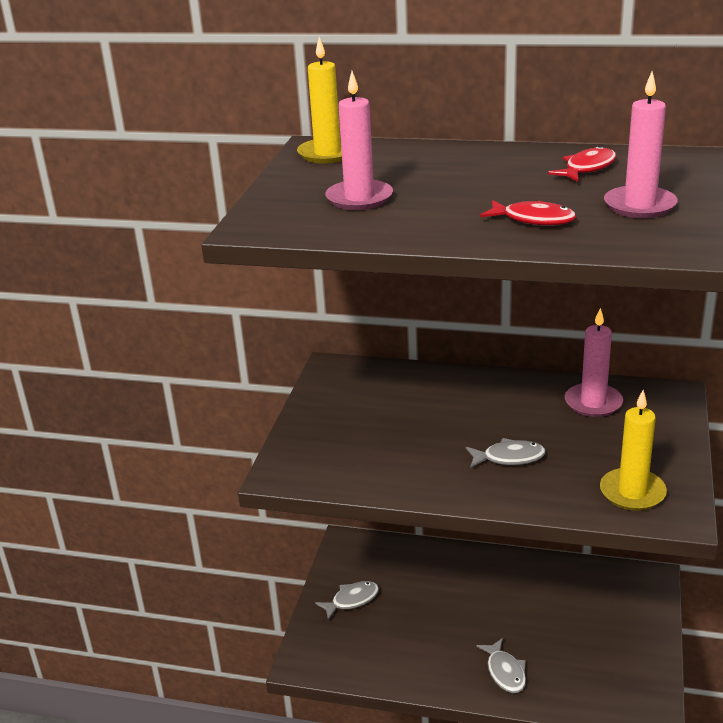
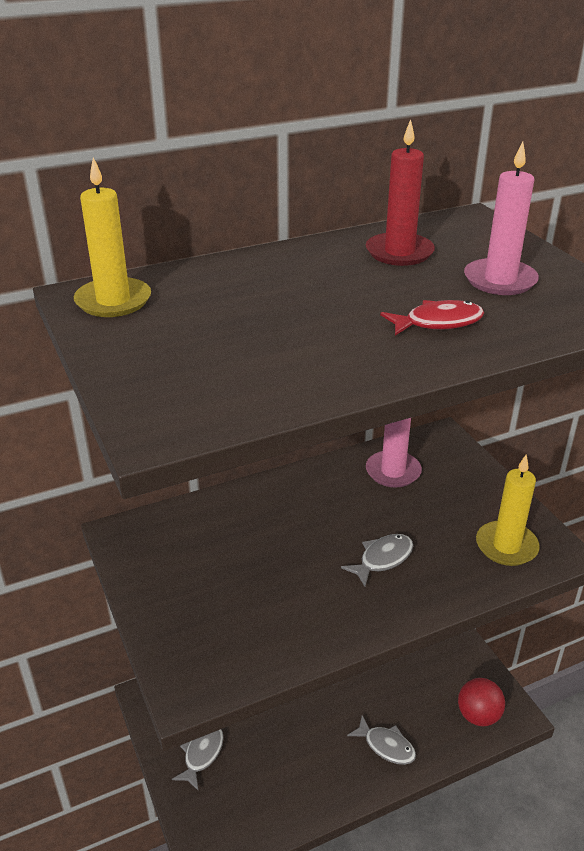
camera: 40 degrees left, 5 degrees up
pink candle [325,71,393,210] -> none
red fish [548,146,616,182] -> red candle [366,119,435,266]
none -> red ball [458,678,505,726]

